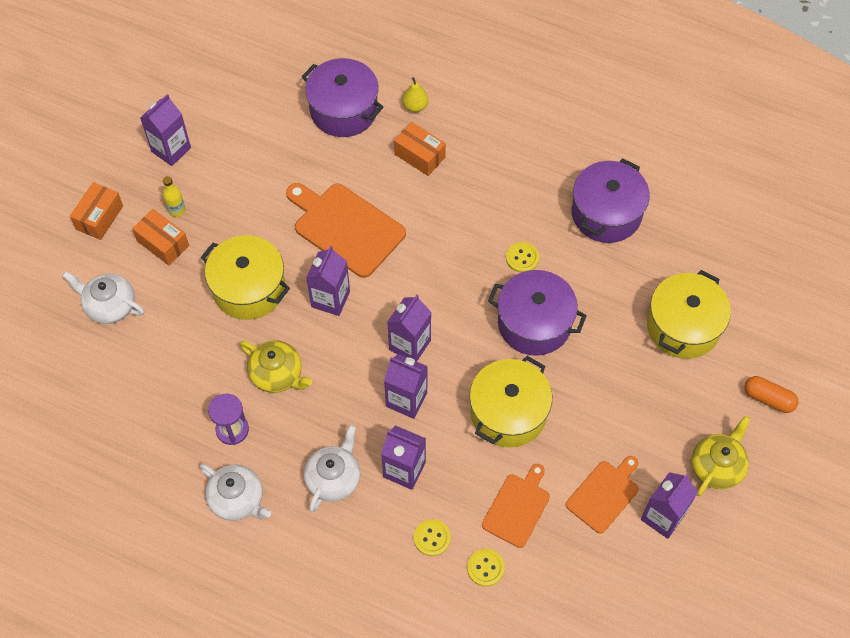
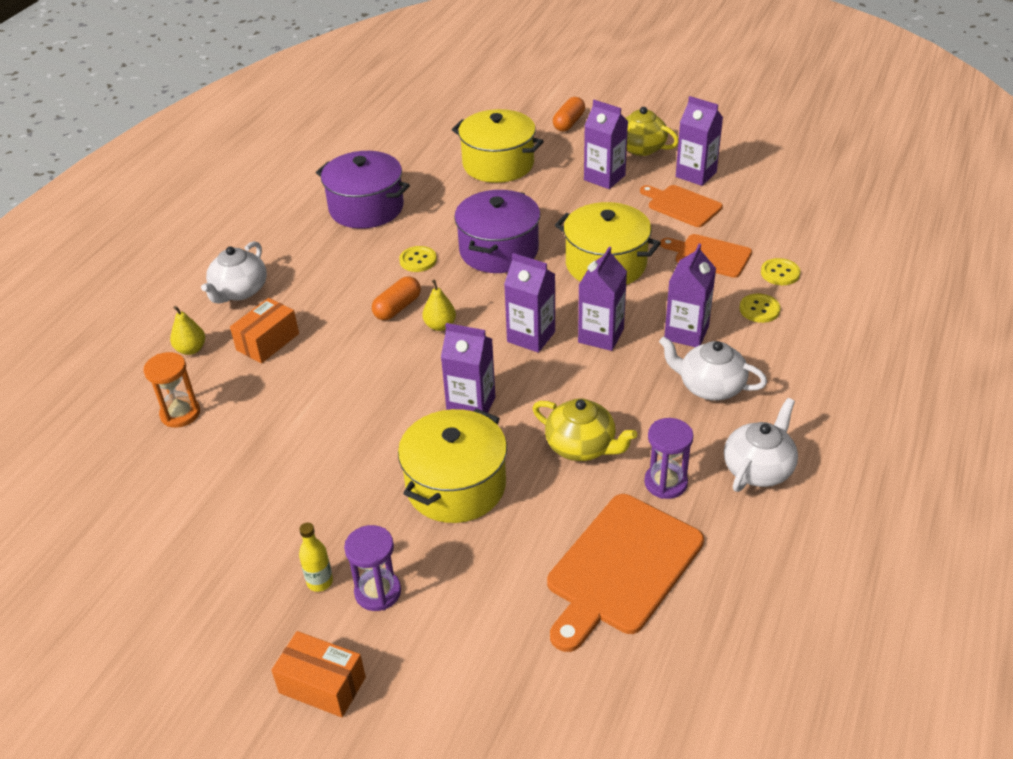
camera: 90 degrees left, 20 degrees down
white teapot [62,271,144,324] -> white teapot moved to [201,241,267,304]
orange box [132,209,189,266] -> purple hourglass [344,525,401,611]
purple carton [140,94,191,166] -> purple carton moved to [584,100,628,189]
yellow teapot [240,340,312,393] -> yellow teapot turned 90 degrees clockwise [532,398,637,461]
orange cutting board [286,183,406,278] -> orange cutting board moved to [547,494,704,652]
purple pot [301,58,383,137] -> orange hourglass [144,352,200,428]
none -> orange capsule [372,276,421,320]
none -> yellow pear [422,280,456,331]

